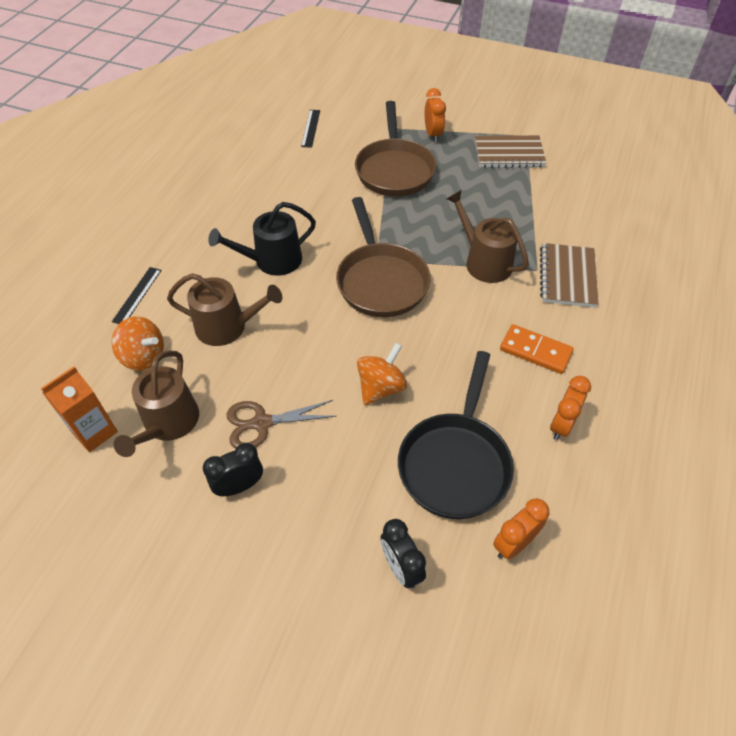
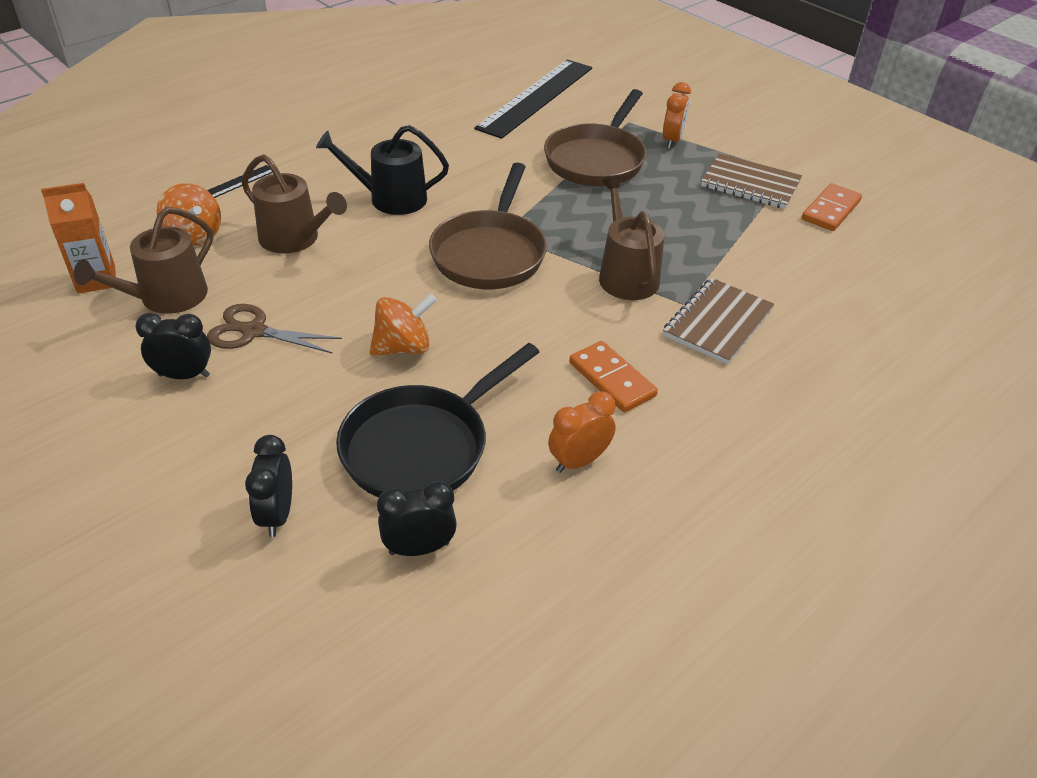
camera: 25 degrees right, 10 degrees down
black ruler [301,110,320,148] -> black ruler [474,60,592,139], size x2.35
orange clock [493,498,549,559] -> black clock [377,481,457,556]
none -> orange domino [802,183,862,231]

